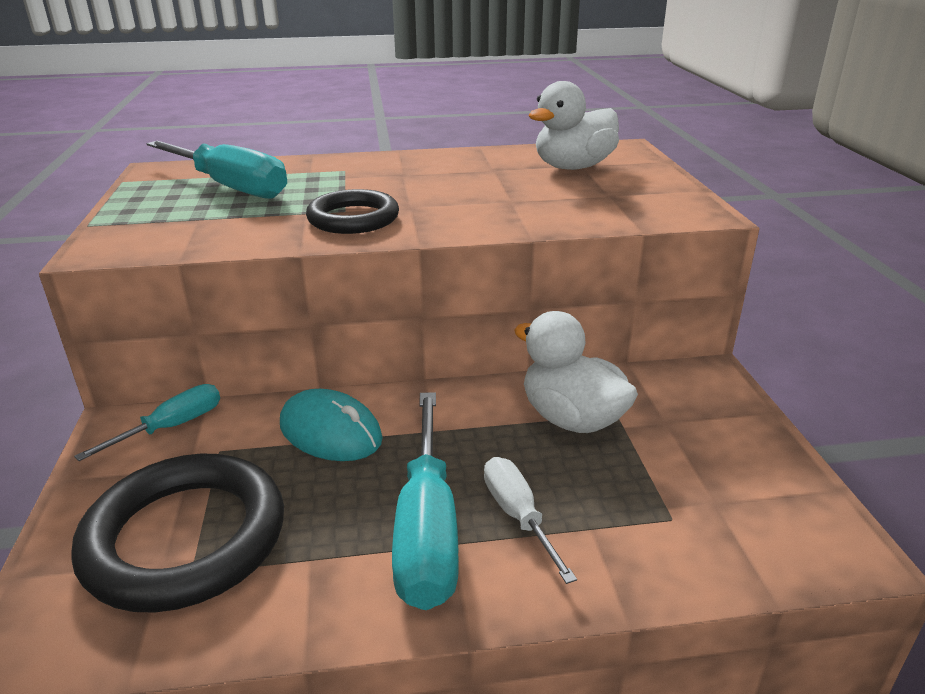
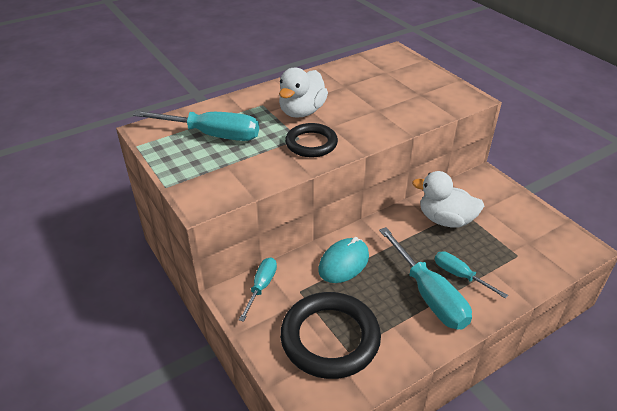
camera: 25 degrees left, 10 degrees up
turquoise mouse [280,389,383,461] -> turquoise mouse turned 60 degrees counterclockwise [318,237,369,283]
white screwdriver [484,457,577,584] -> turquoise screwdriver [435,251,508,299]
white duck [528,81,619,170] -> white duck moved to [279,68,328,118]

